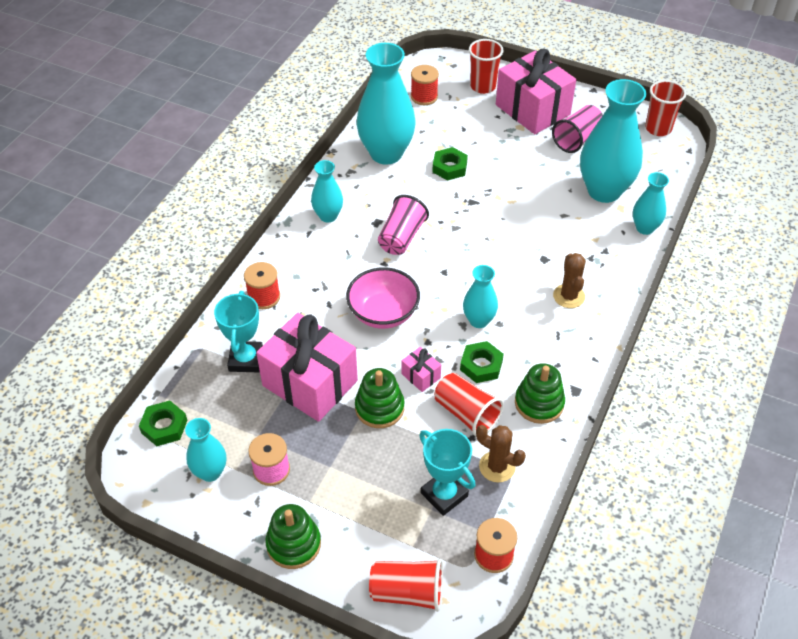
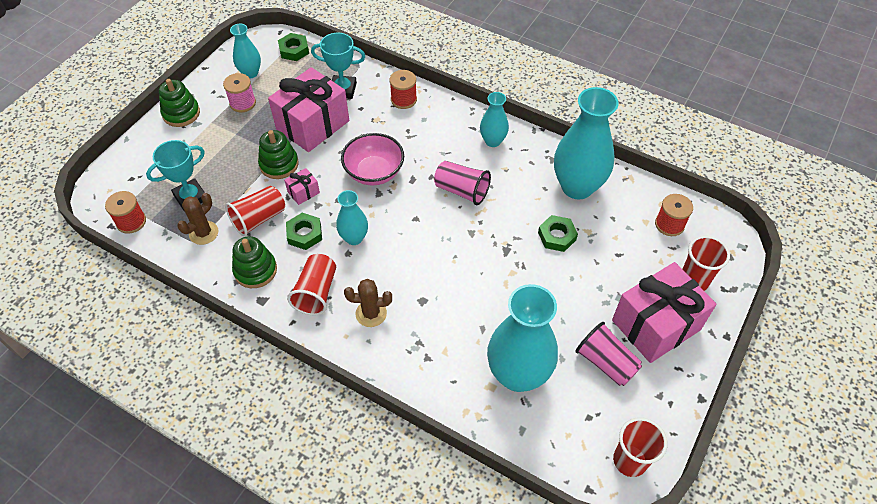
camera: 95 degrees right, 5 degrees up
red cup [369,559,443,612] -> red cup moved to [287,254,336,315]
turquoise vase [633,172,669,235] -> none

